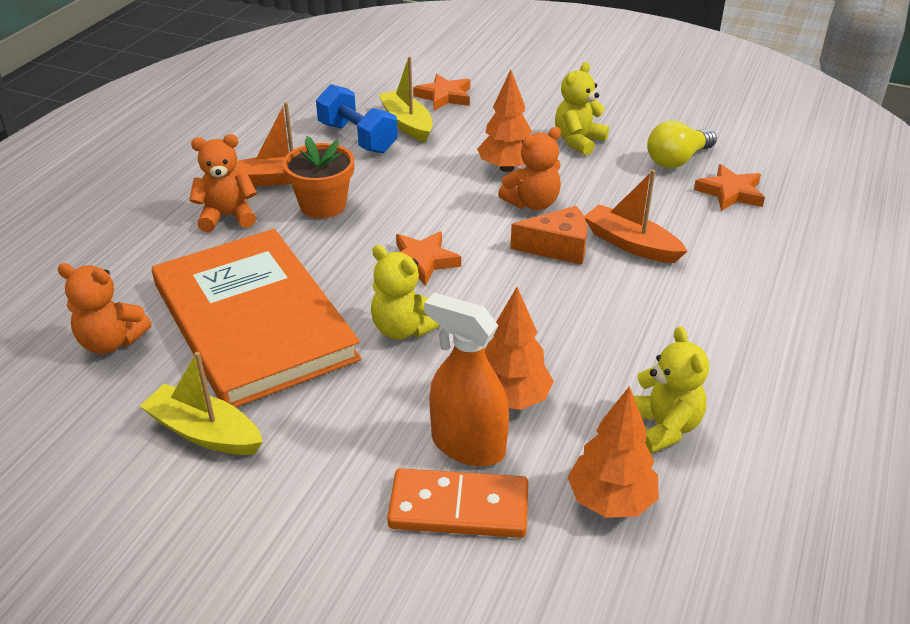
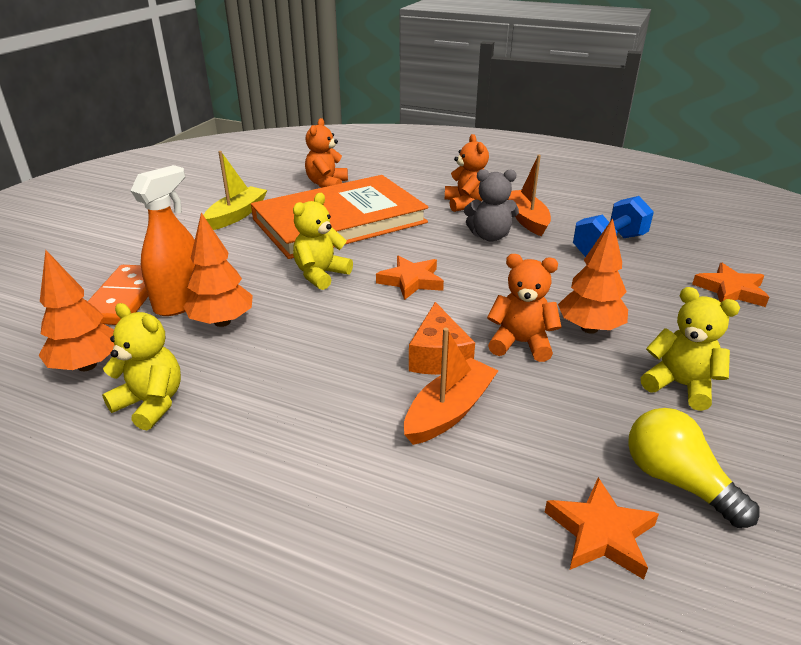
camera: 90 degrees right, 5 degrees down
orange flower pot [283,136,354,218] -> grey teddy bear [464,169,519,241]
yellow boat [379,56,433,143] -> none
orange teddy bear [498,127,561,210] -> orange teddy bear turned 135 degrees clockwise [487,254,561,362]
yellow teddy bear [633,326,709,454] -> yellow teddy bear turned 135 degrees counterclockwise [102,303,181,431]

